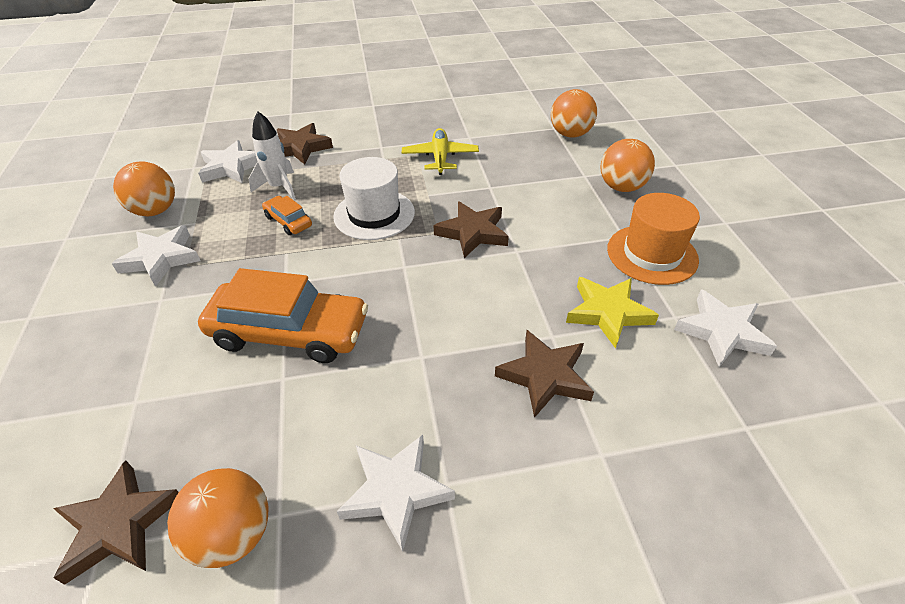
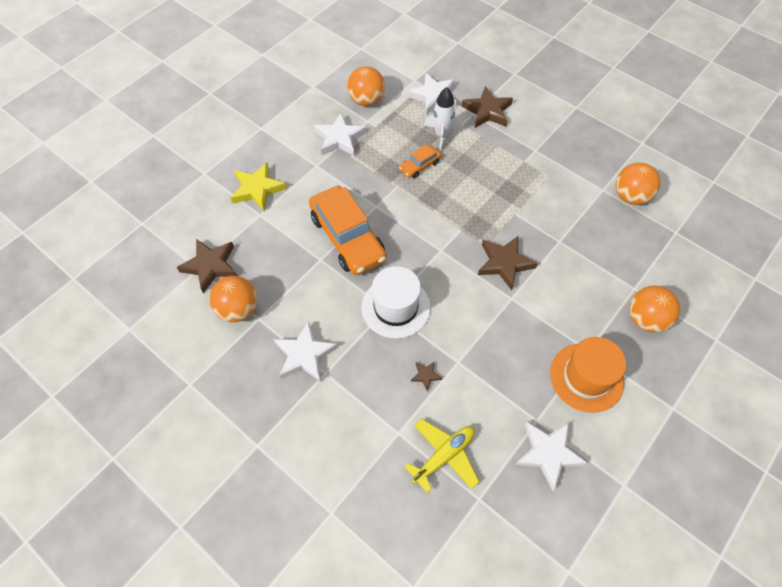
camera: 50 degrees right, 15 degrees up
orange car [262,196,312,235] -> orange car turned 135 degrees counterclockwise [399,144,441,178]
white hat [333,157,415,240] -> white hat moved to [361,266,431,339]
yellow plane [402,128,479,175] -> yellow plane moved to [404,419,479,493]
brown star [495,330,594,418] -> brown star [411,361,442,391], size x0.48
orange ball [551,89,597,138] -> orange ball moved to [616,163,661,205]
yellow star [566,277,659,349] -> yellow star moved to [231,162,286,211]

